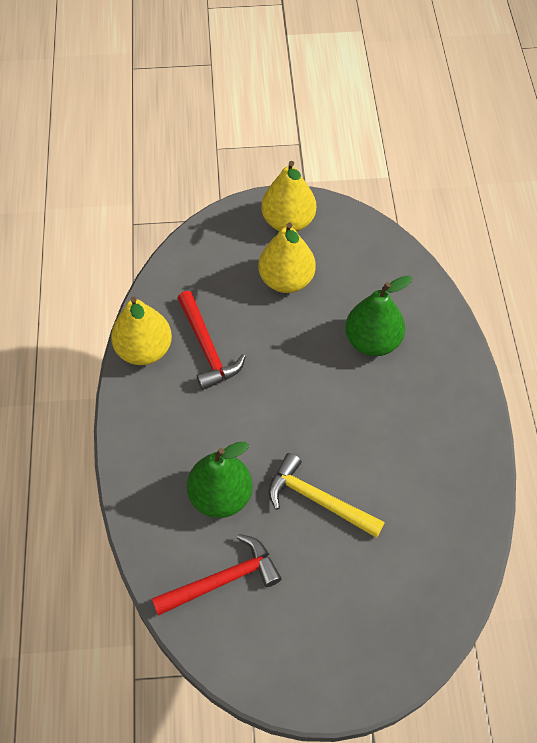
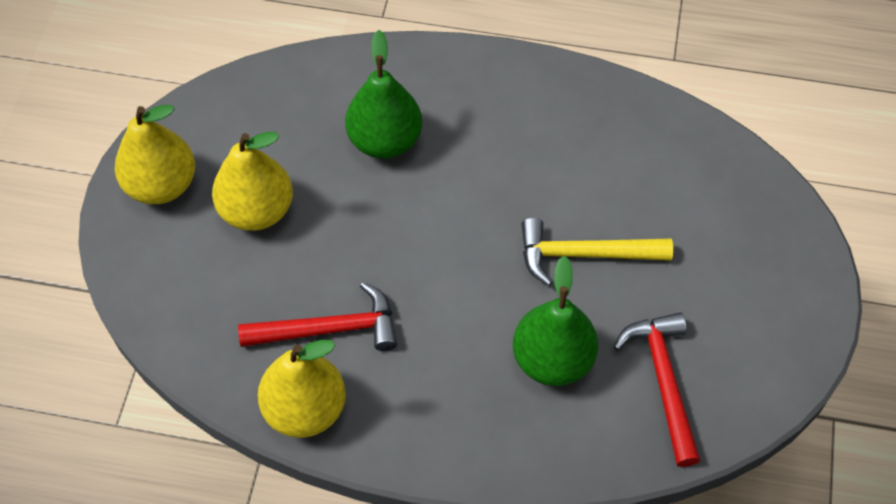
camera: 75 degrees left, 0 degrees up
yellow hammer [269,453,385,538] -> yellow hammer turned 45 degrees clockwise [522,218,673,286]

